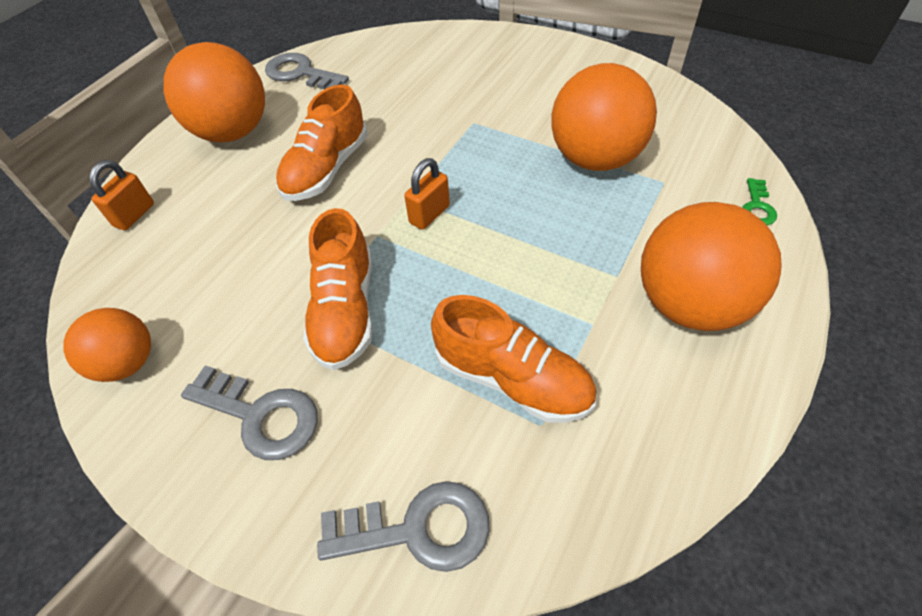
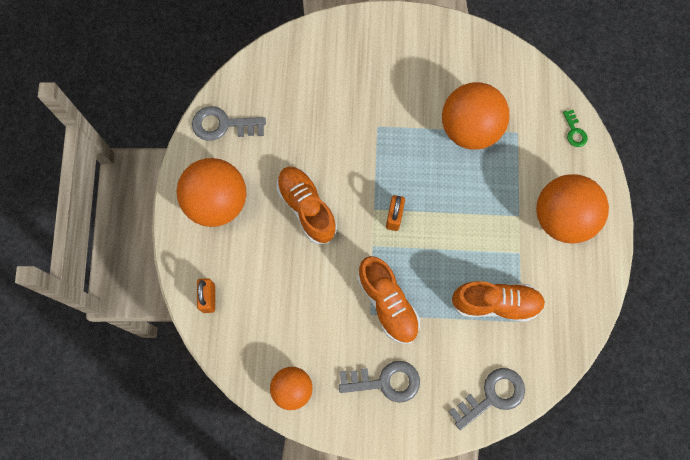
camera: 30 degrees left, 20 degrees up
orange shoe [276,85,368,201] -> orange shoe turned 150 degrees clockwise [276,167,337,244]

